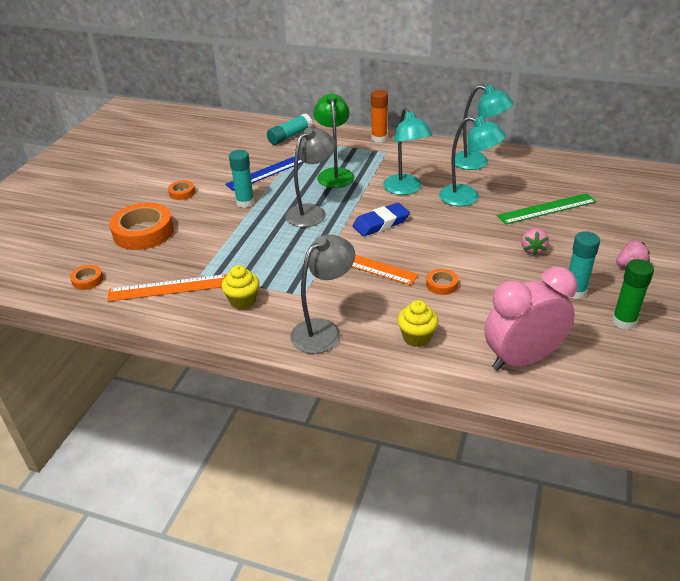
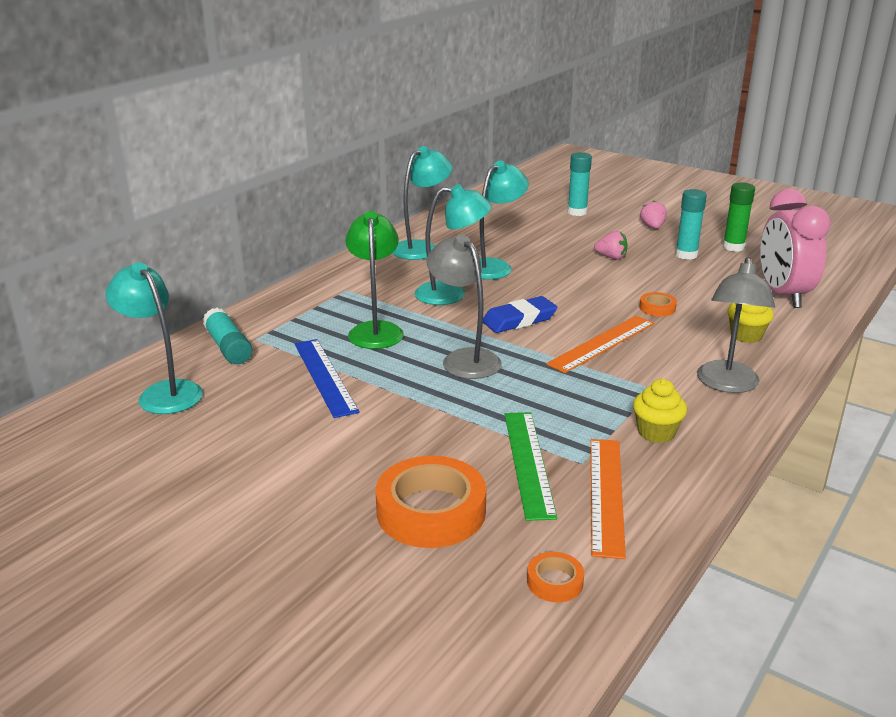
camera: 75 degrees left, 10 degrees down
orange tape [168,180,195,200] -> none
turquoise glue stick [229,150,254,208] -> turquoise glue stick moved to [568,152,592,216]
grey lamp [290,234,355,354] -> grey lamp turned 135 degrees counterclockwise [697,257,775,393]
green lamp [314,93,355,188] -> green lamp turned 75 degrees clockwise [345,211,404,349]
blue eraser [353,203,410,236] -> blue eraser turned 75 degrees clockwise [483,296,557,333]
orange glue stick [371,90,388,143] -> none
green ruler [497,193,597,225] -> green ruler moved to [505,412,557,521]
none -> turquoise lamp [105,262,203,414]

